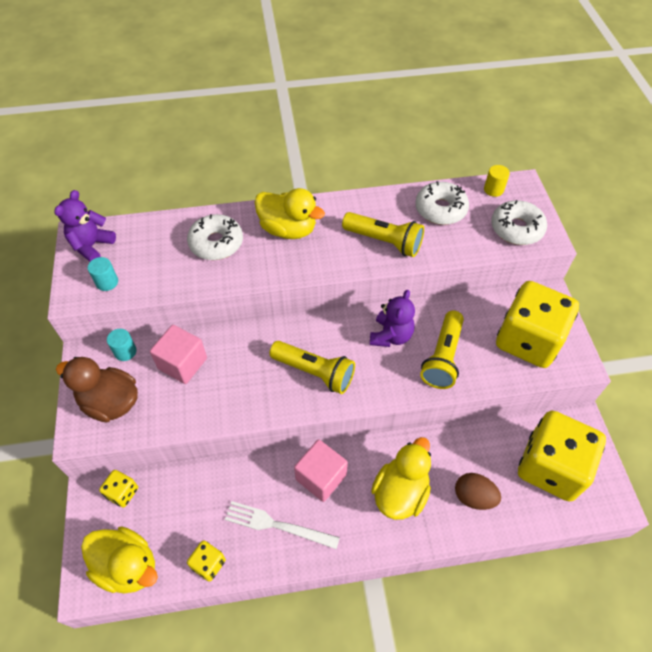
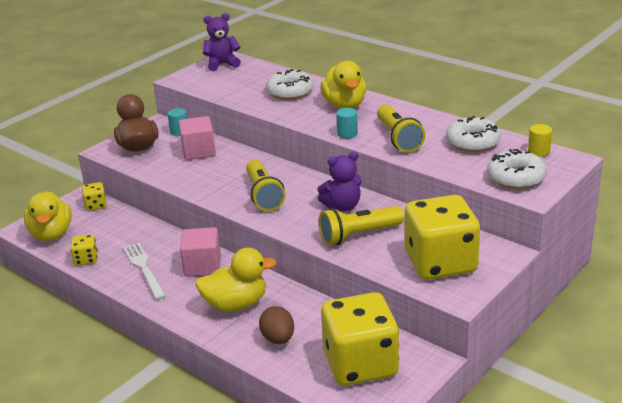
camera: 50 degrees right, 25 degrees down
turquoise cylinder [88,257,118,291] -> turquoise cylinder moved to [336,108,358,139]

